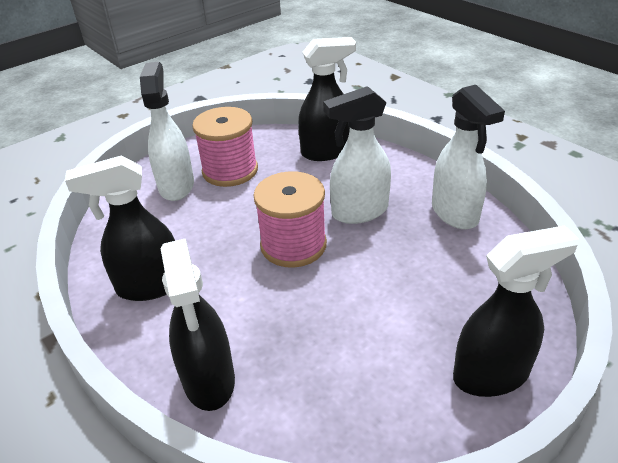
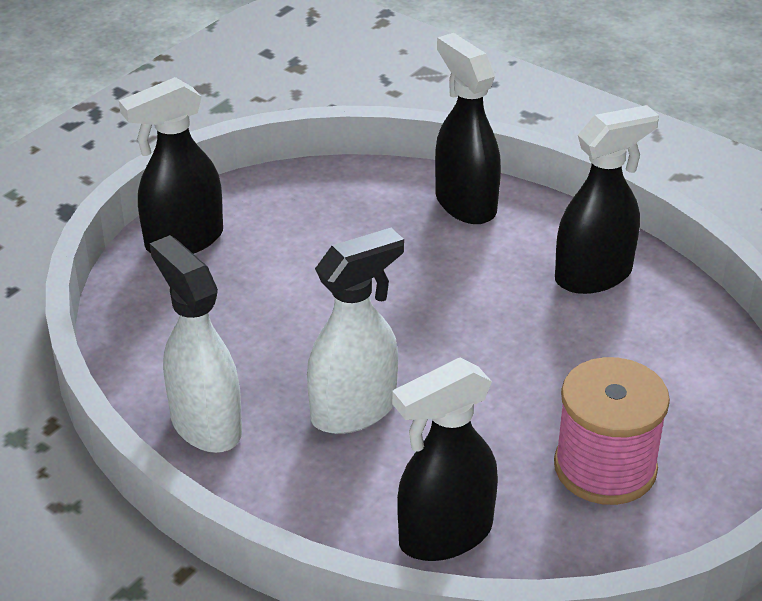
camera: 165 degrees right, 0 degrees up
white spray bottle [140,62,194,201] -> none
pink spool [253,171,327,268] -> none

